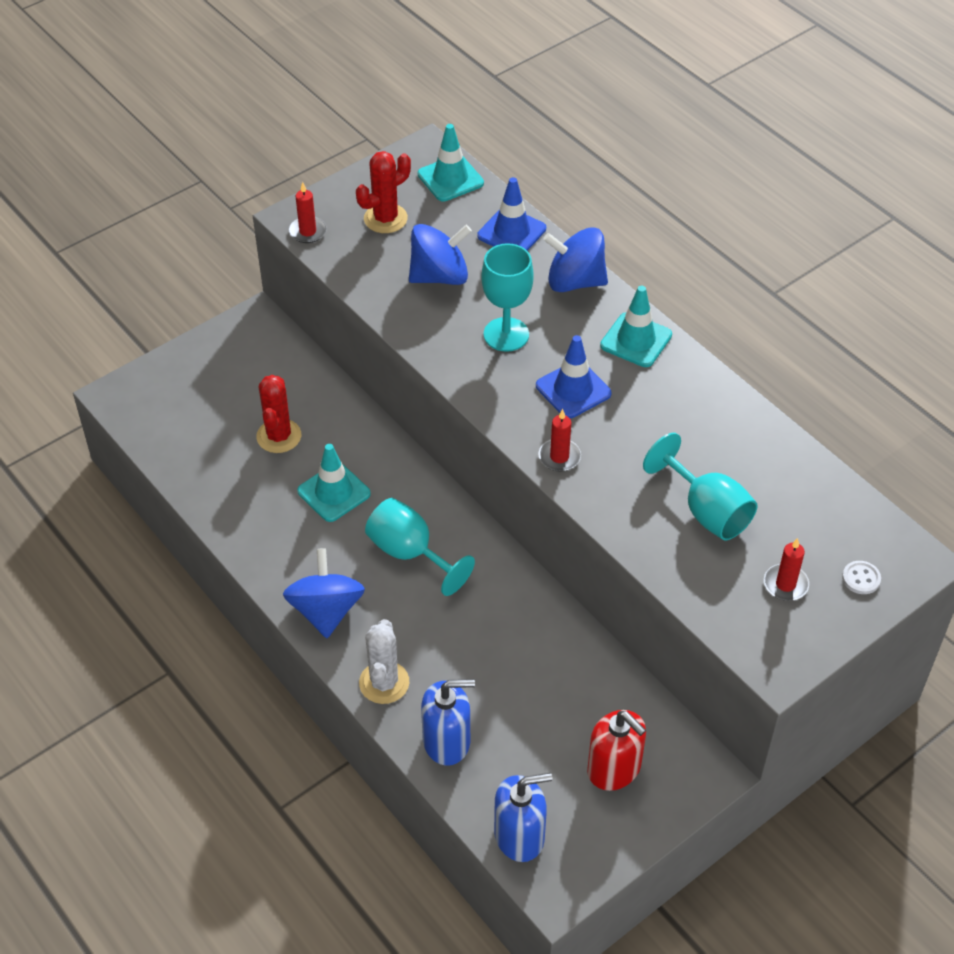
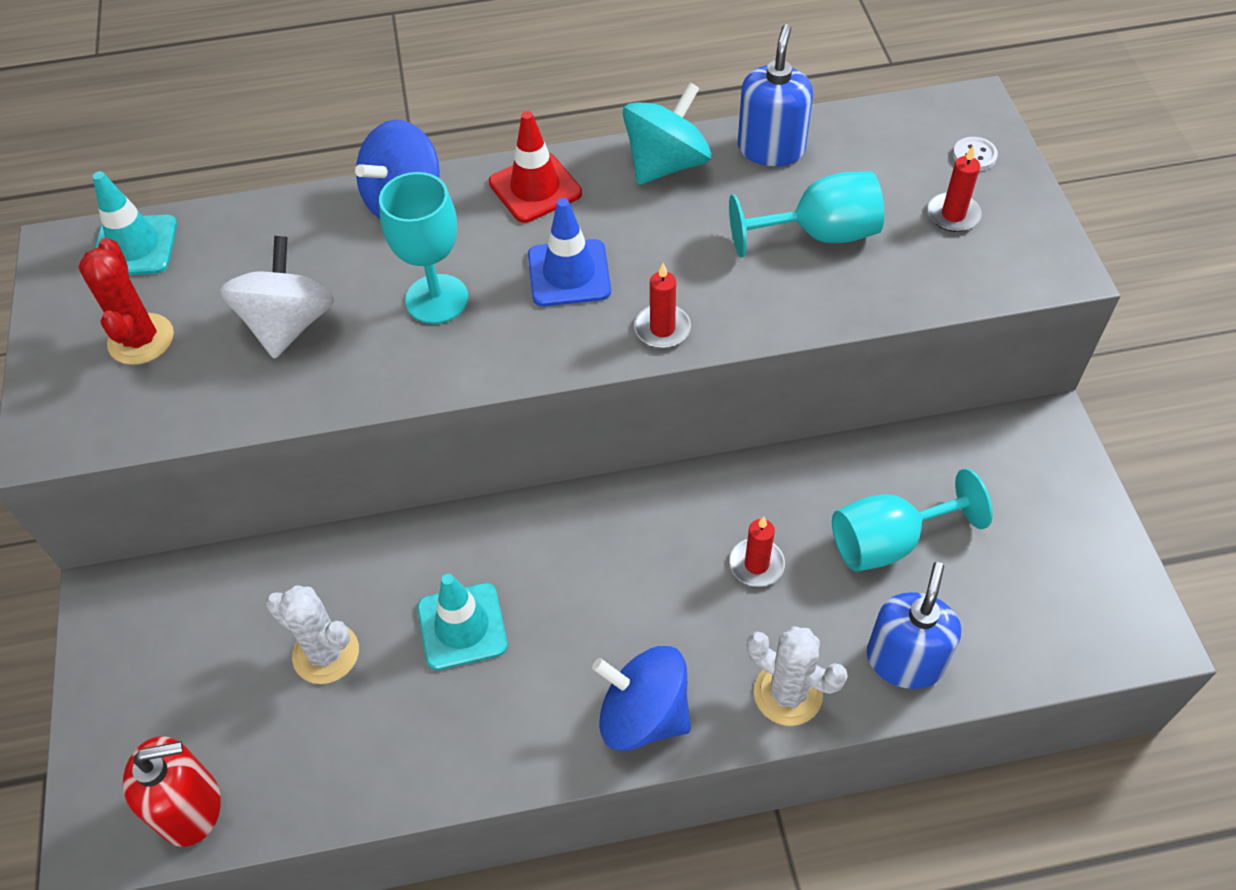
camera: 60 degrees left, 5 degrees up
red cactus [256,375,301,453] -> white cactus [266,585,359,684]
red candle [289,182,327,243] -> red candle moved to [729,516,785,587]
turquoise goblet [365,498,475,596] -> turquoise goblet moved to [832,468,993,572]
blue spinning top [409,224,472,285] -> white spinning top [219,236,334,359]
blue traffic cone [477,177,546,251] -> none
blue soap dispenser [494,773,552,862] -> blue soap dispenser moved to [738,24,813,166]
red soap dispenser [587,710,646,791] -> red soap dispenser moved to [123,736,221,847]
turquoise traffic cone [600,286,672,367] -> red traffic cone [489,111,582,223]
none -> turquoise spinning top [623,82,711,185]

